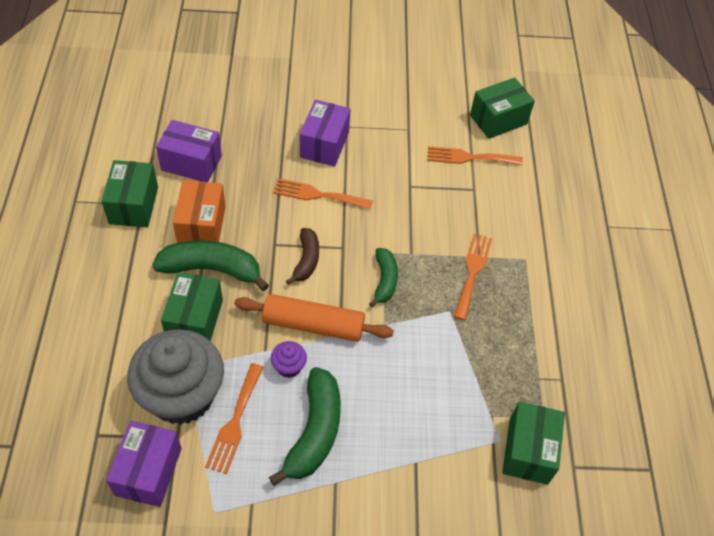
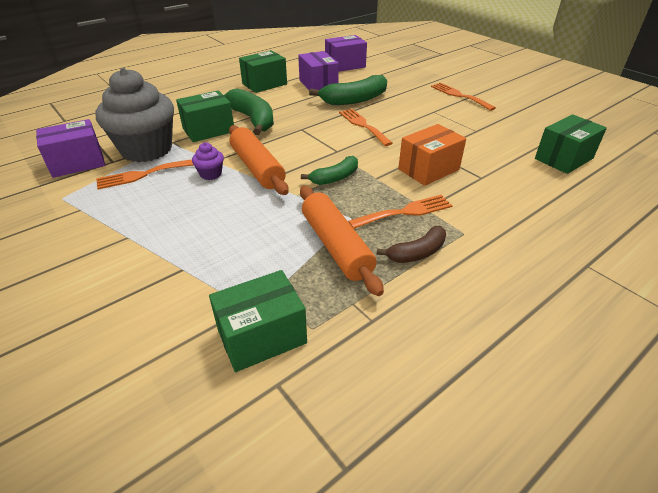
camera: 55 degrees right, 15 degrees down
orange box [173,180,226,243] -> orange box moved to [398,124,466,186]
green banana [269,367,341,486] -> green banana moved to [309,75,387,105]
brown banana [286,228,319,285] -> brown banana moved to [377,226,446,263]
purple box [300,100,351,167] -> purple box moved to [325,35,367,72]
orange fork [428,146,523,165] -> orange fork moved to [431,83,496,111]
green box [470,77,535,139] -> green box turned 60 degrees counterclockwise [535,114,607,174]
none -> orange rolling pin [300,186,384,296]

